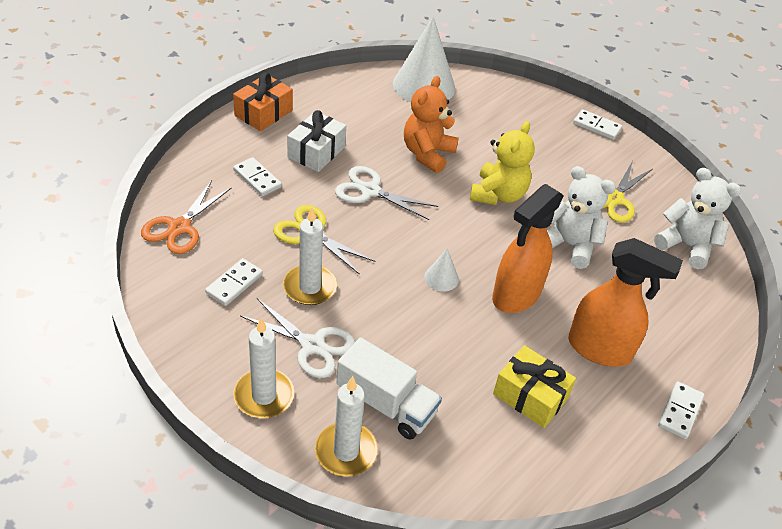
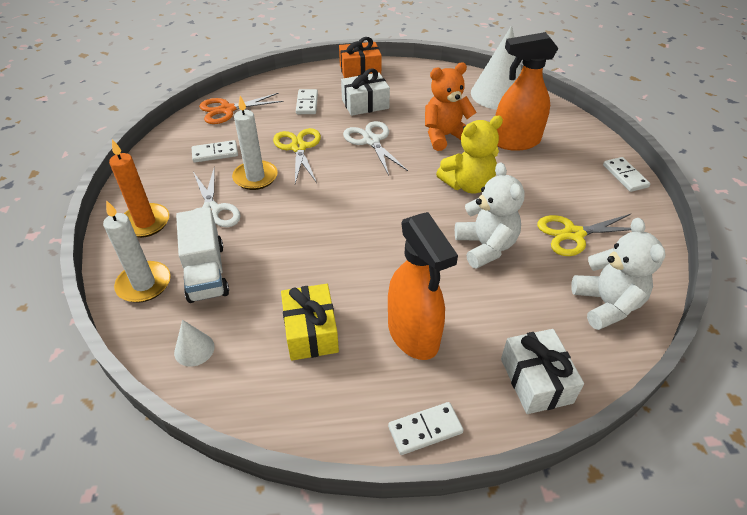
camera: 45 degrees right, 0 degrees up
white candle [234,318,294,418] -> orange candle [109,139,169,238]
white cone [424,248,459,292] -> white cone moved to [174,320,215,367]
orange spray bottle [492,184,564,313] -> orange spray bottle moved to [496,32,559,151]
none -> white gift [501,329,584,414]

